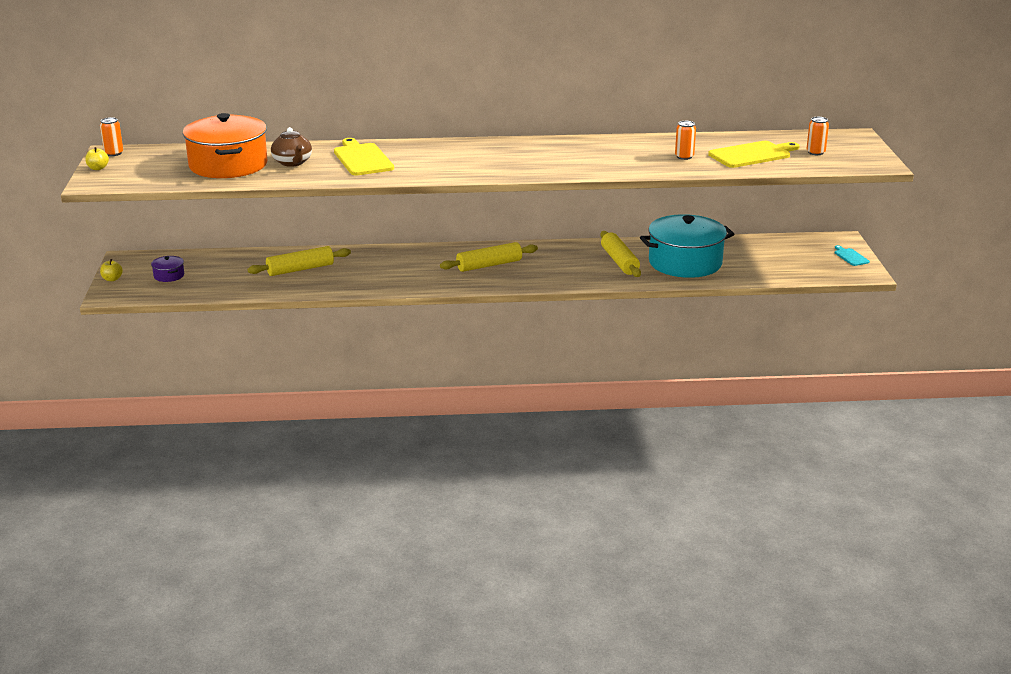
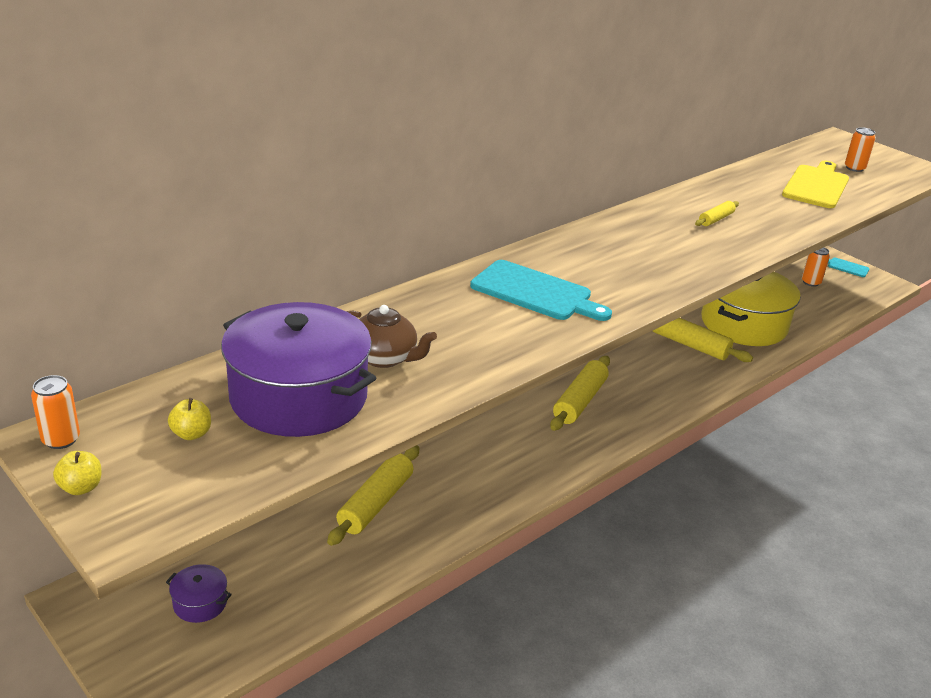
camera: 40 degrees left, 5 degrees up
yellow apple [100,259,123,281] -> yellow apple moved to [168,398,211,440]
orange pot [183,113,267,178] -> purple pot [221,302,376,437]
yellow cutting board [334,138,394,175] -> none
turquoise pot [640,214,734,278] -> yellow pot [701,272,801,346]
orange can [675,121,696,160] -> orange can moved to [802,247,830,287]
none -> turquoise cutting board [470,260,612,321]
none -> yellow rolling pin [695,201,739,226]

